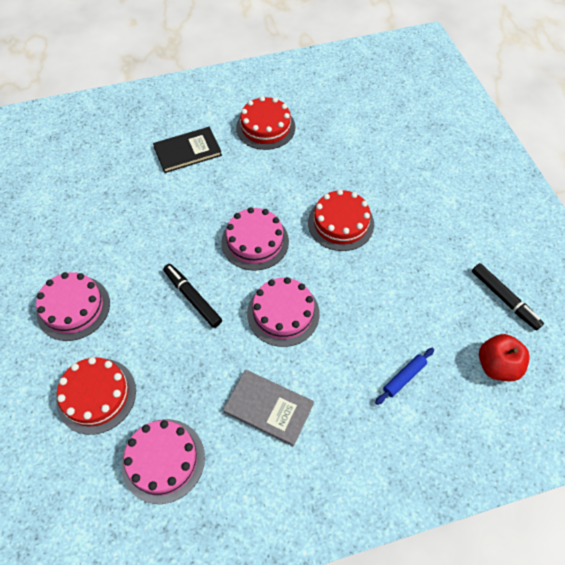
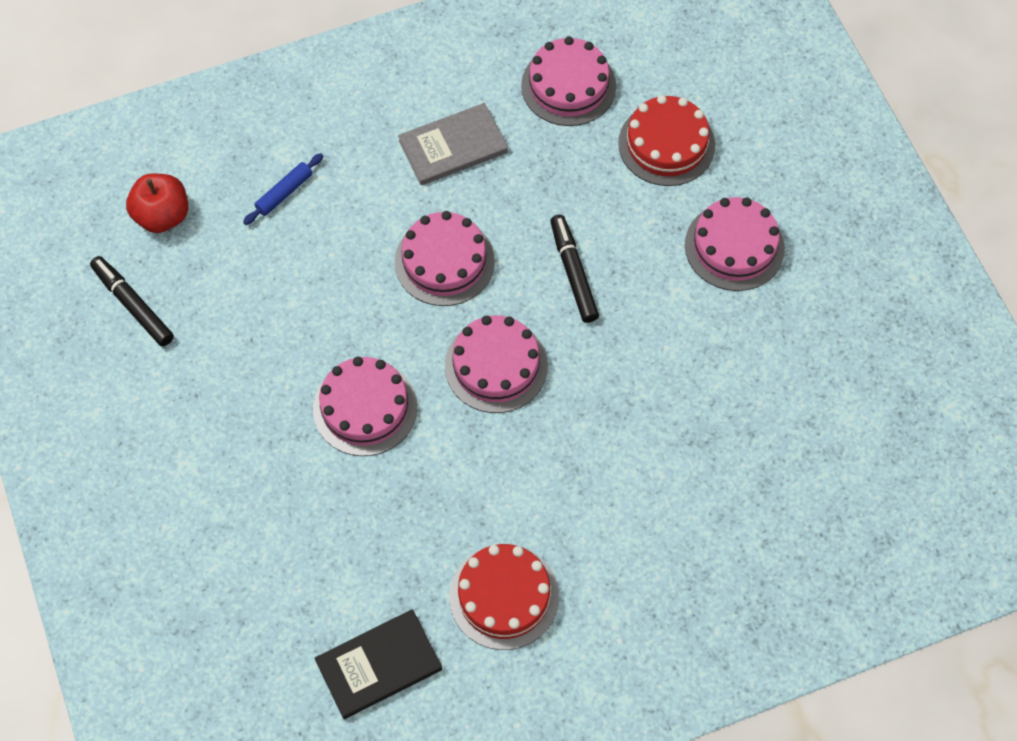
camera: 175 degrees right, 5 degrees up
black book [153,127,222,173] -> black book moved to [315,609,442,719]
black marker [163,264,222,328] -> black marker turned 150 degrees counterclockwise [550,215,599,323]
grey book [223,370,314,447] -> grey book turned 45 degrees counterclockwise [398,103,508,185]
red cake [308,189,374,251] -> pink cake [313,357,417,456]

